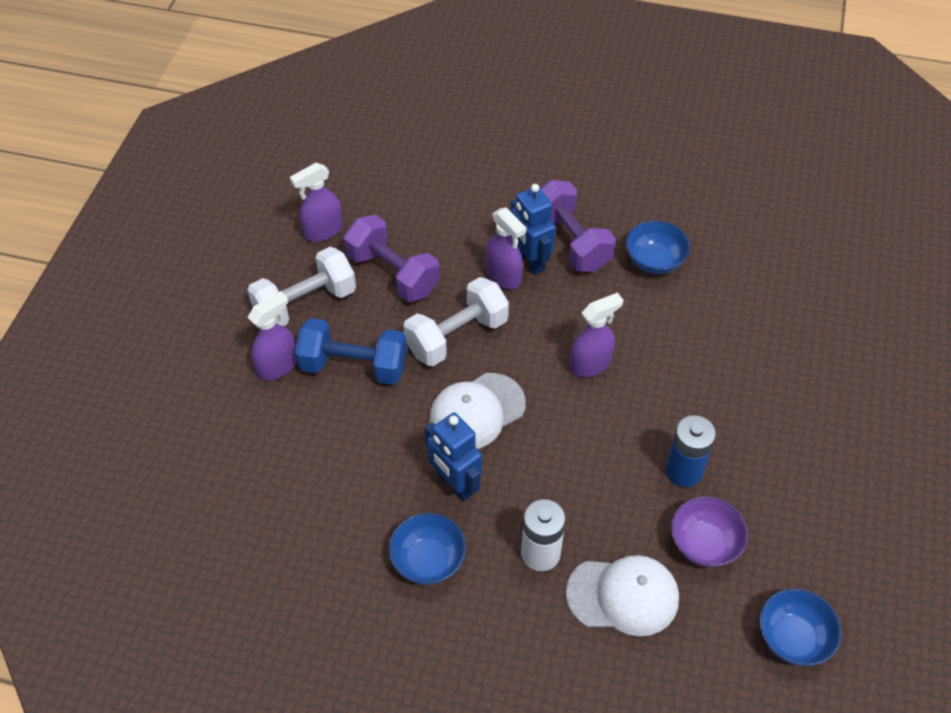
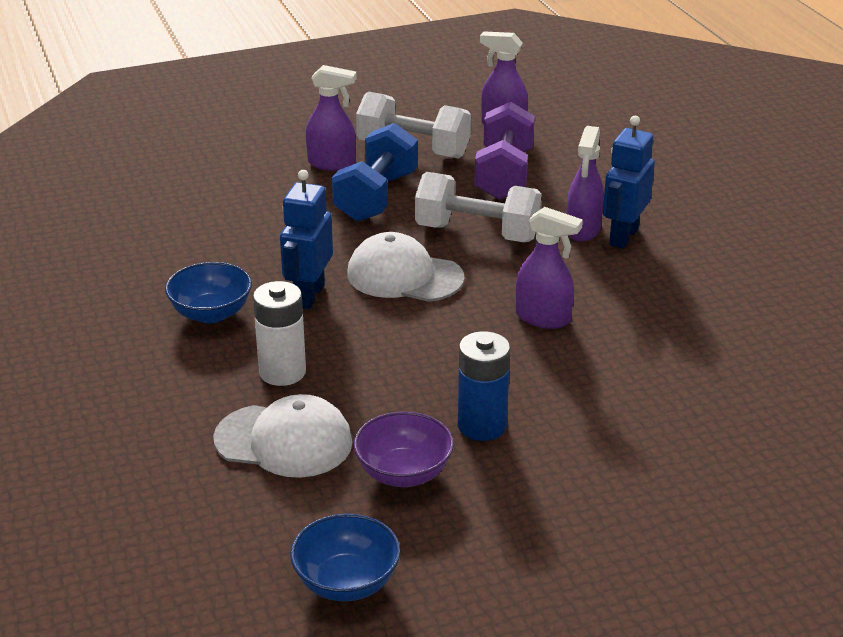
camera: 55 degrees right, 20 degrees down
blue dumbbell [295,318,407,385] -> blue dumbbell turned 45 degrees clockwise [332,123,418,222]
purple dumbbell [540,180,616,271] -> none
white cap [565,555,679,636] -> white cap turned 45 degrees counterclockwise [213,394,352,478]
blue bowl [626,220,691,274] -> none

